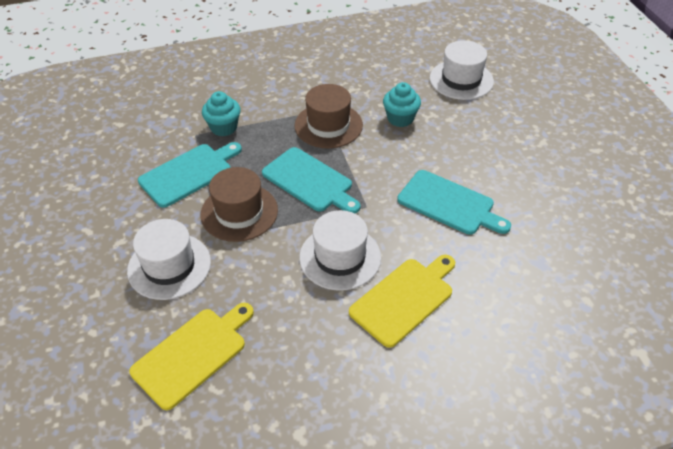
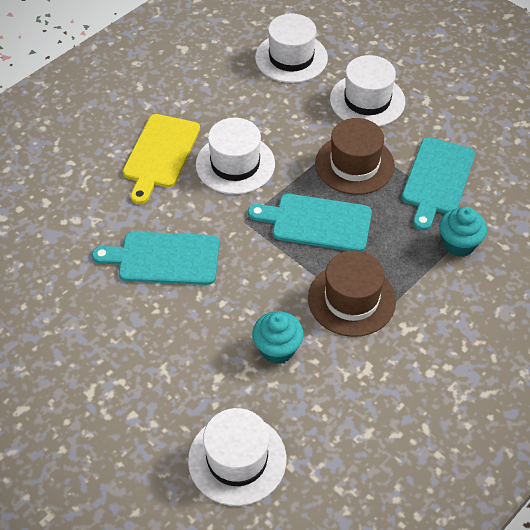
camera: 150 degrees right, 5 degrees up
yellow cutting board [129,303,254,410] -> white hat [255,13,328,83]

